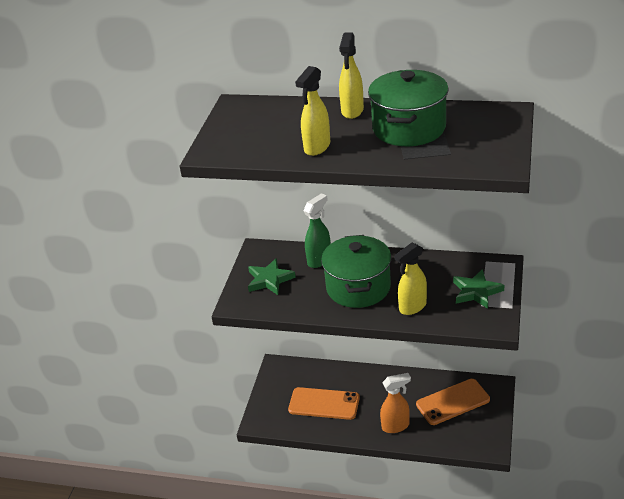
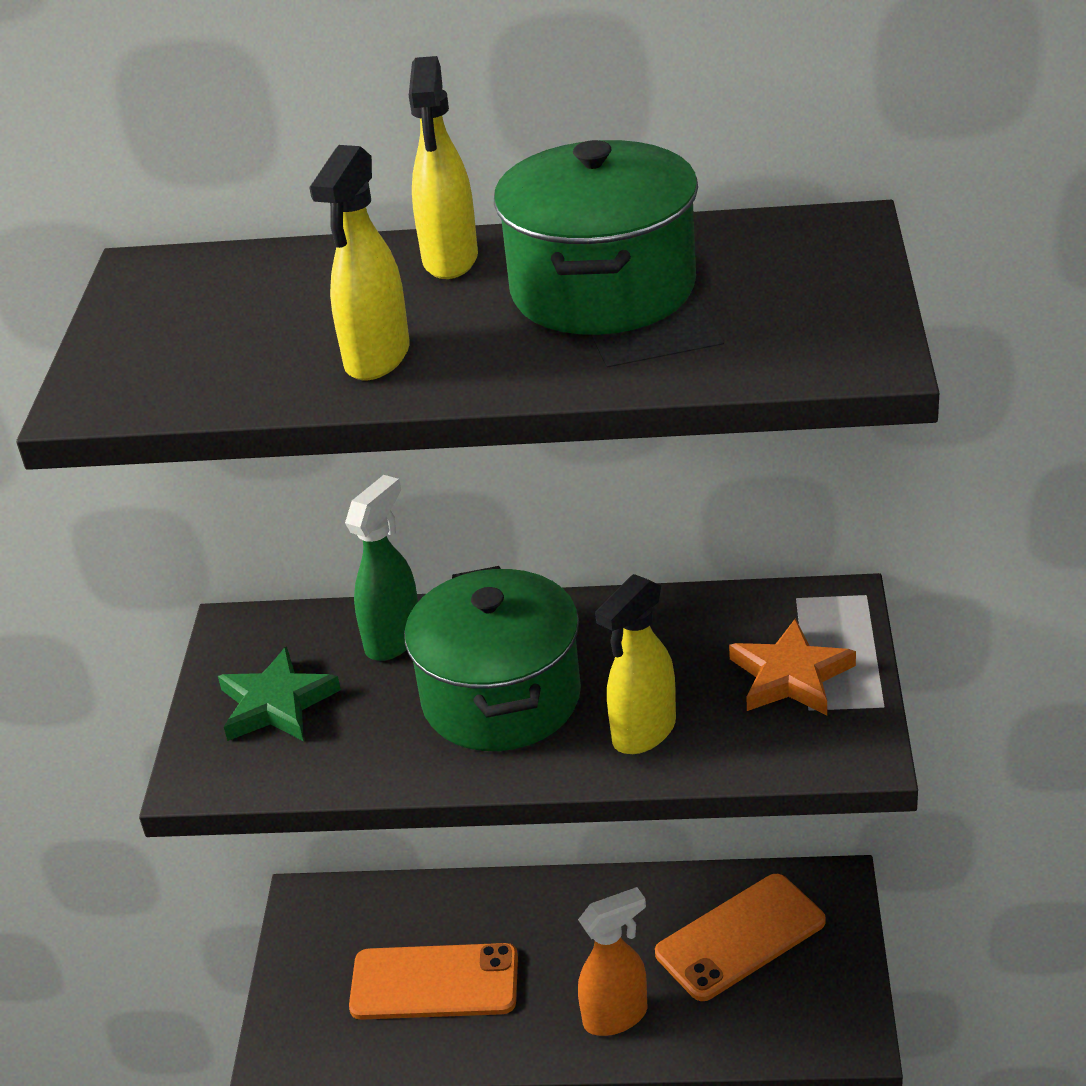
camera: 10 degrees left, 0 degrees up
green star [453,269,504,309] -> orange star [729,618,856,715]

